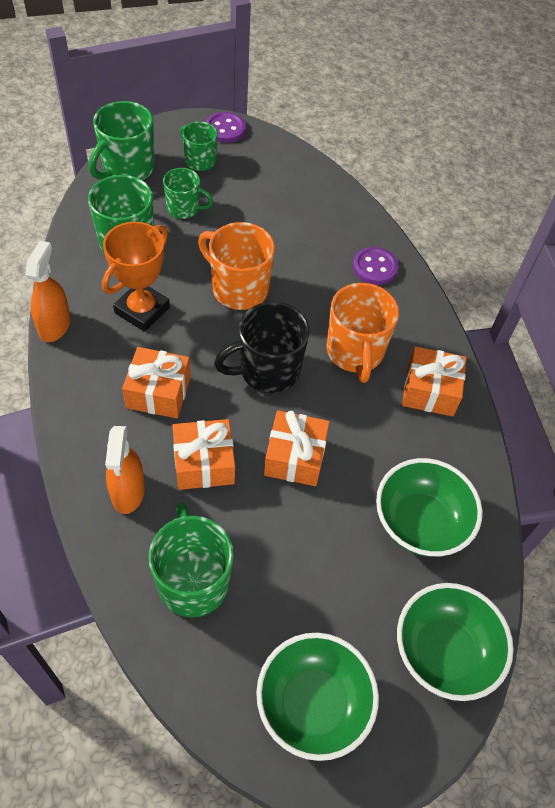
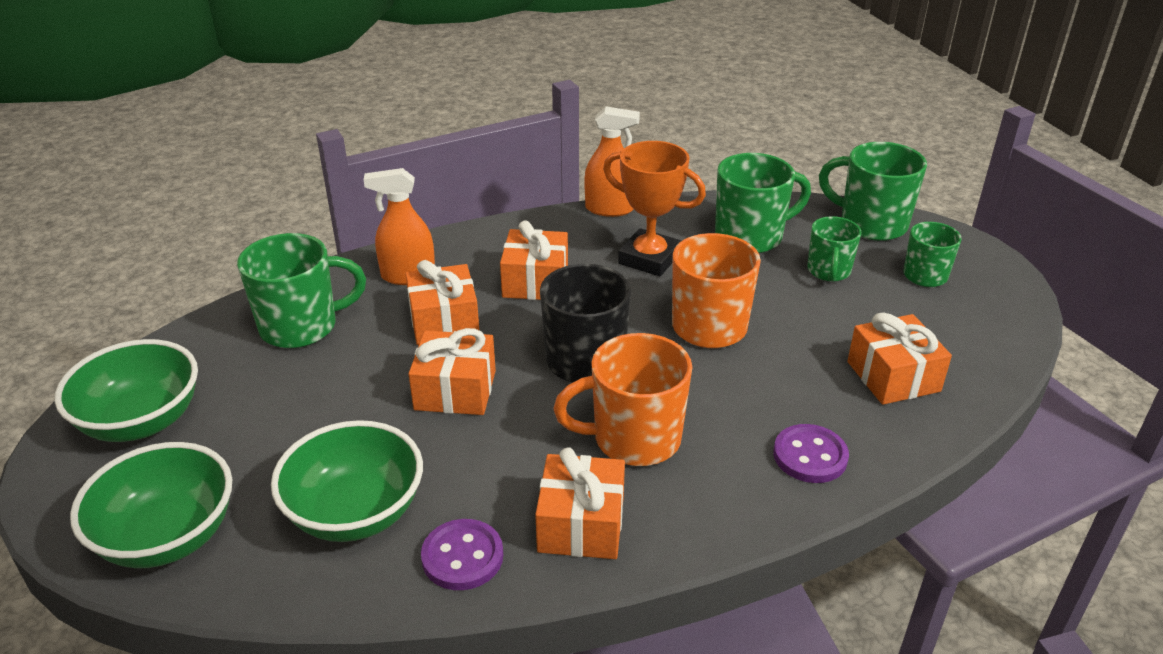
camera: 90 degrees right, 20 degrees down
purple button [206,112,246,143] -> purple button moved to [421,519,503,590]
none -> orange gift [847,313,952,405]

